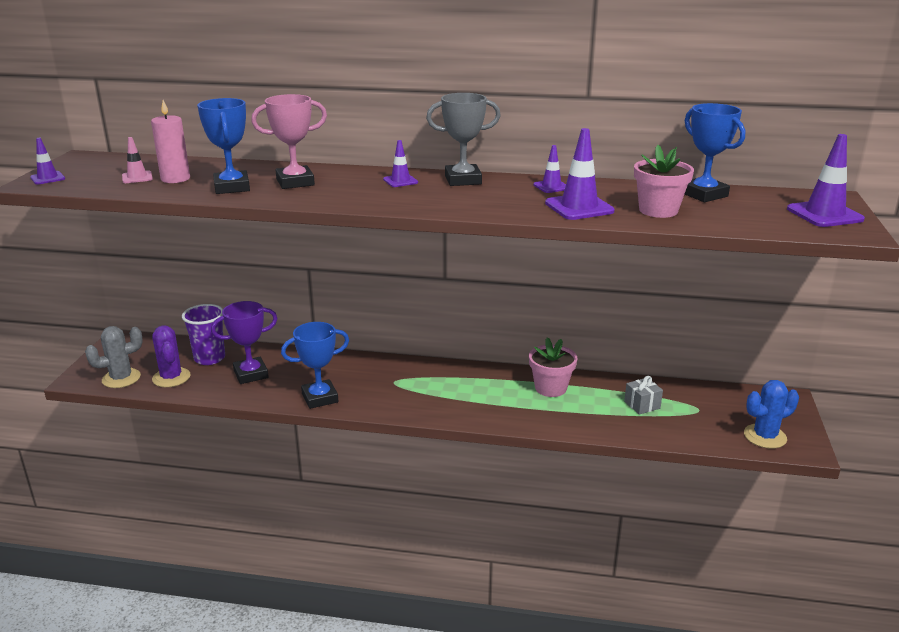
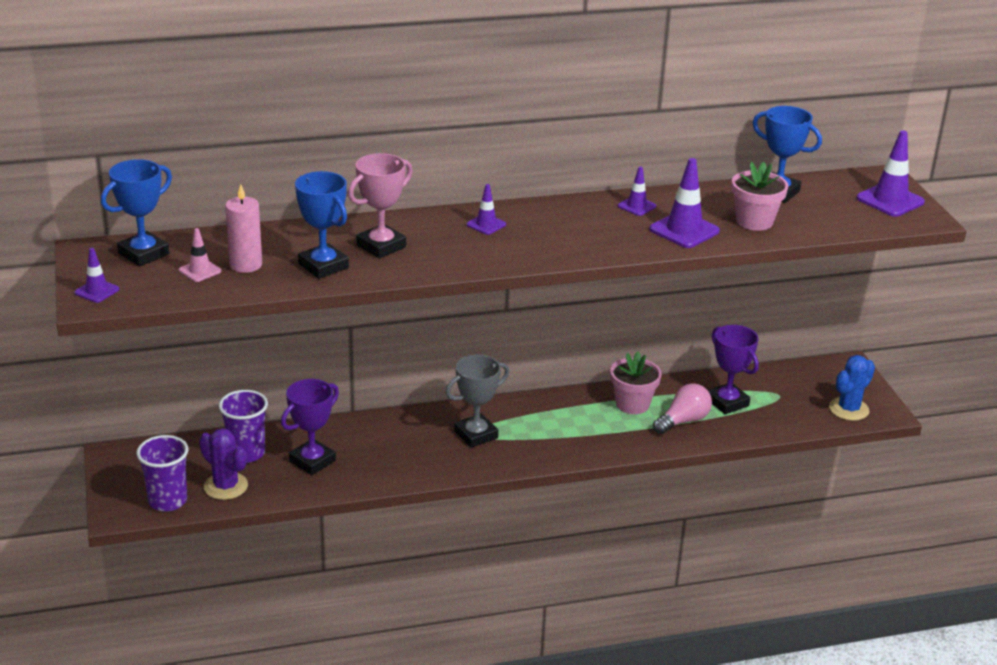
camera: 25 degrees left, 5 degrees up
grey cactus [85,326,143,388] -> purple cup [136,435,189,512]
blue trophy [281,322,349,409] -> blue trophy moved to [101,159,172,267]
grey trophy [426,93,501,186] -> grey trophy moved to [445,355,509,448]
grey gift [624,376,663,415] -> purple trophy [708,325,759,415]
none -> pink light bulb [653,383,712,434]

